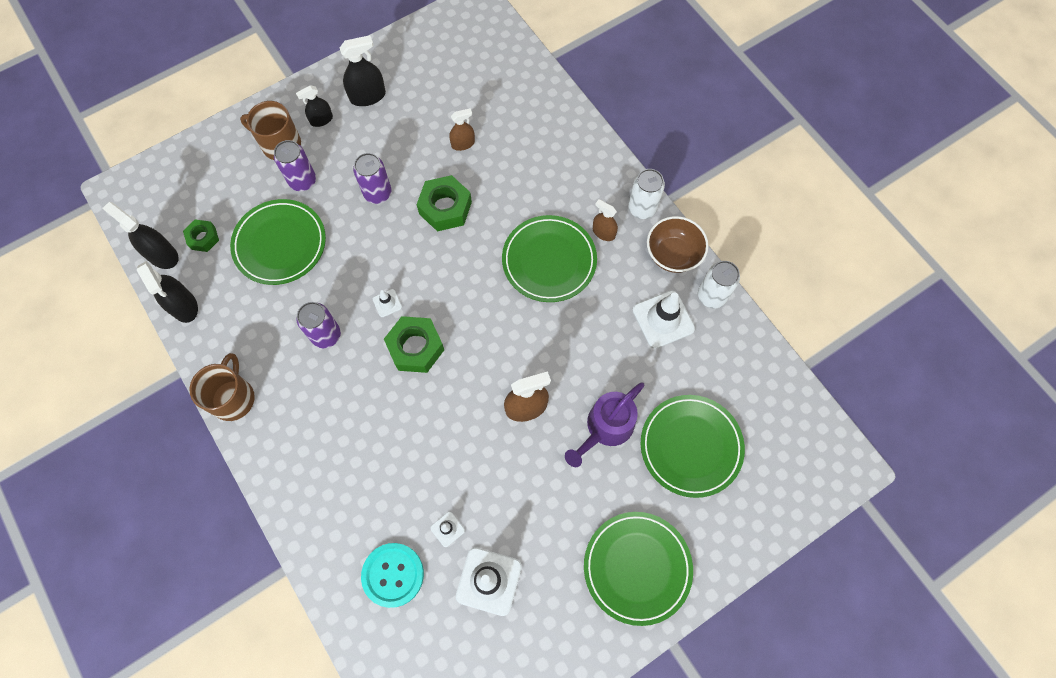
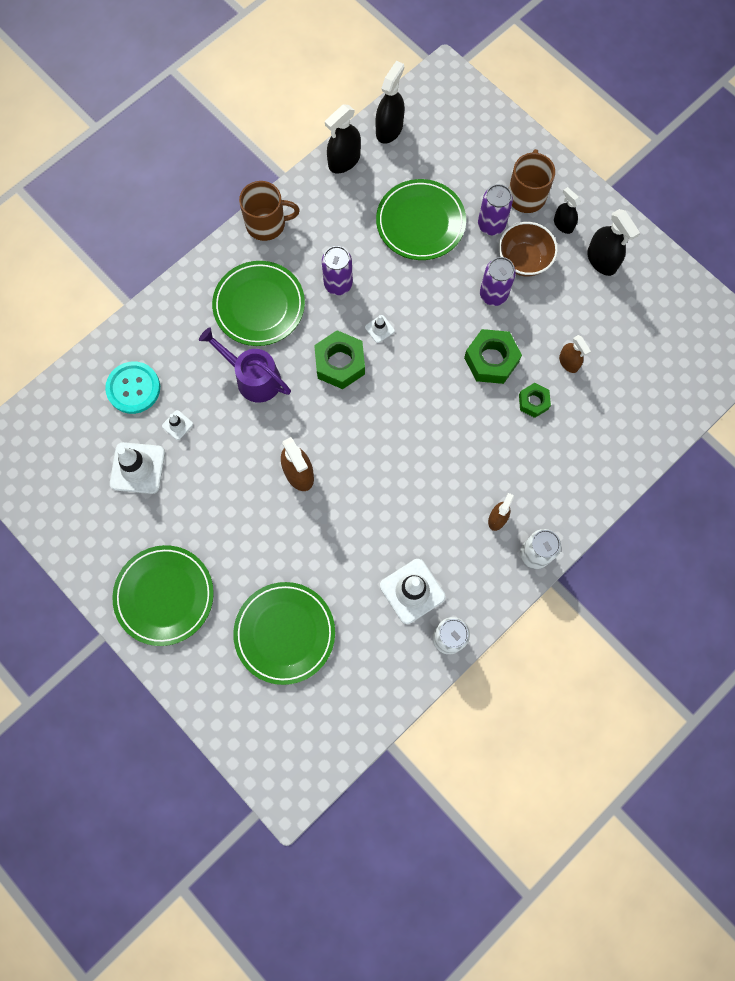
camera: 80 degrees right, 5 degrees up
green nut [183,220,219,252] -> green nut moved to [519,383,551,418]
green plate [502,215,597,302] -> green plate moved to [212,261,305,346]
purple watering can [565,382,644,467] -> purple watering can moved to [199,327,291,402]
brown bowl [647,216,709,273] -> brown bowl moved to [499,222,558,276]

